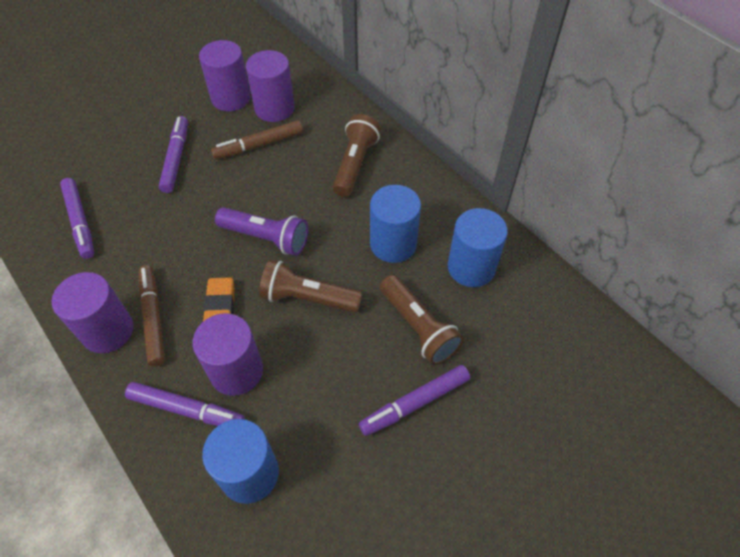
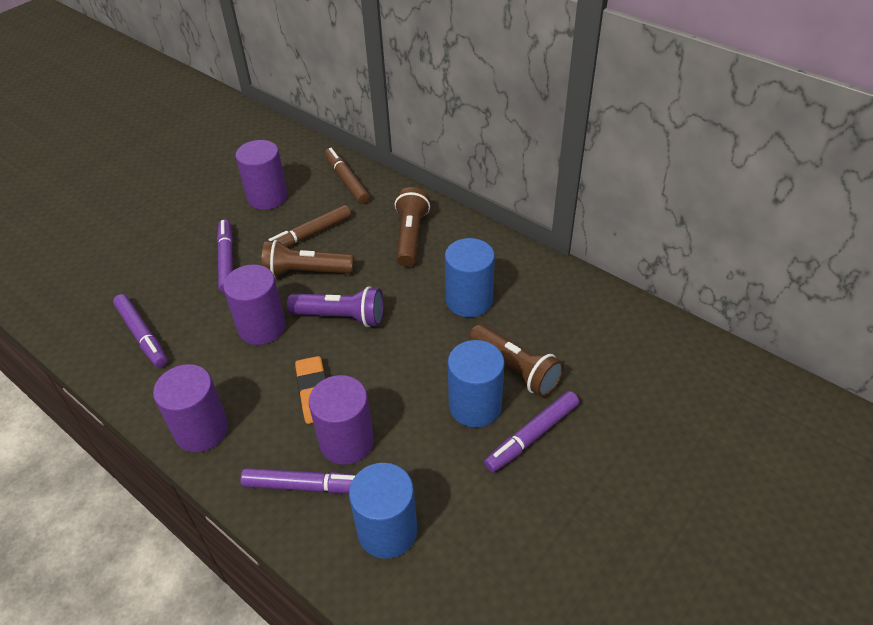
camera: 10 degrees left, 10 degrees down
brown marker [139,265,165,367] -> brown marker moved to [325,148,370,204]
purple cylinder [246,50,295,122] -> purple cylinder moved to [223,264,286,345]
brown flashlight [259,260,362,313] -> brown flashlight moved to [261,240,354,278]
blue cylinder [448,208,508,287] -> blue cylinder moved to [448,340,505,427]

